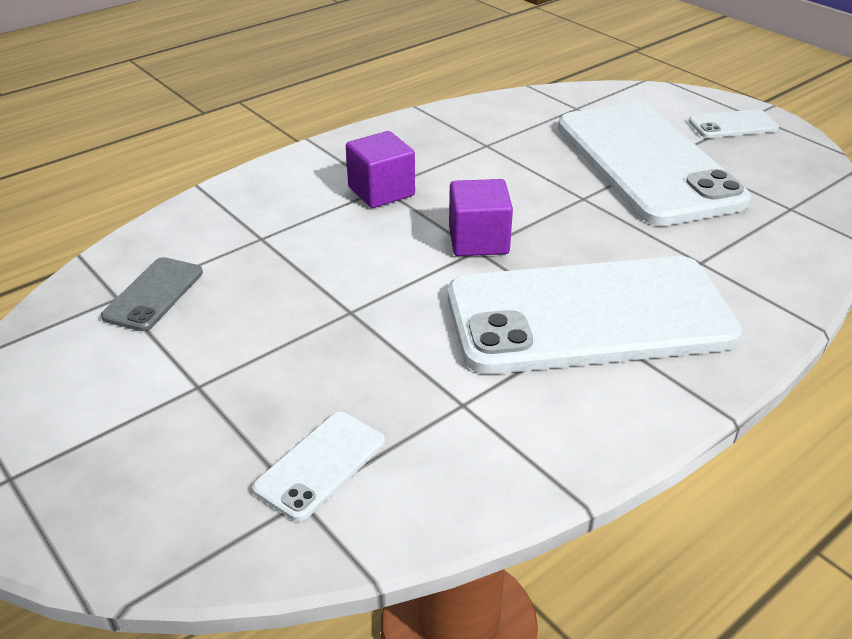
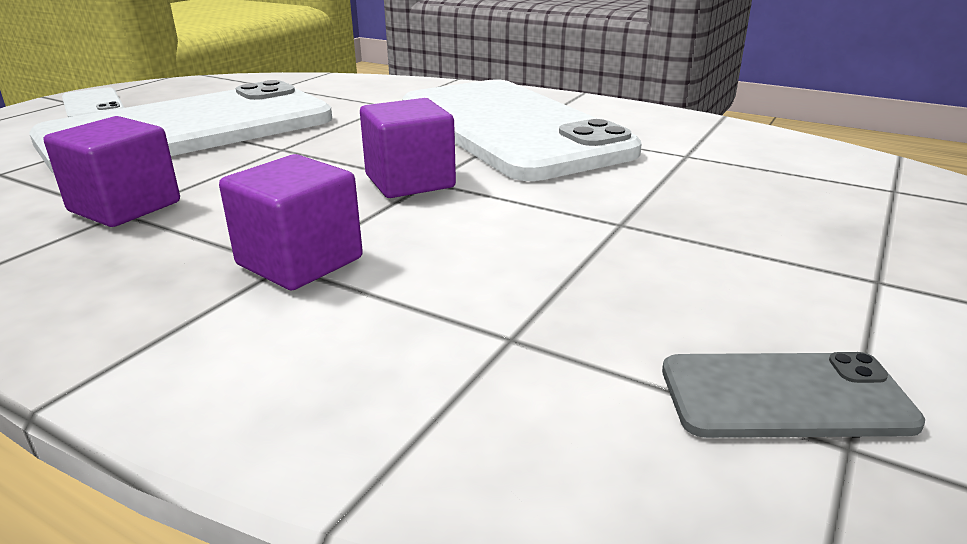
camera: 110 degrees left, 10 degrees down
white phone [252,412,385,521] -> none
none -> purple cube [44,116,180,227]

